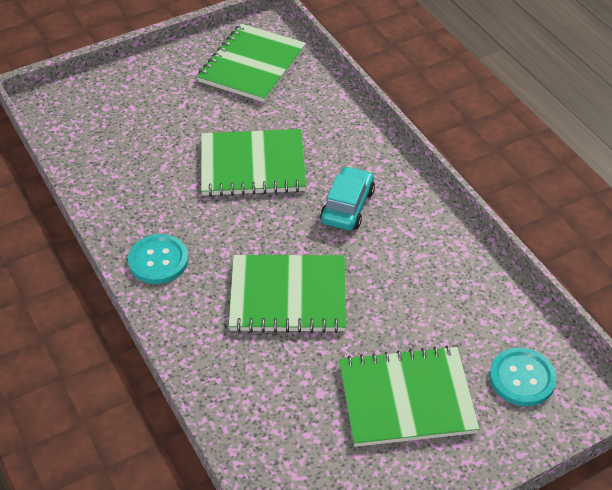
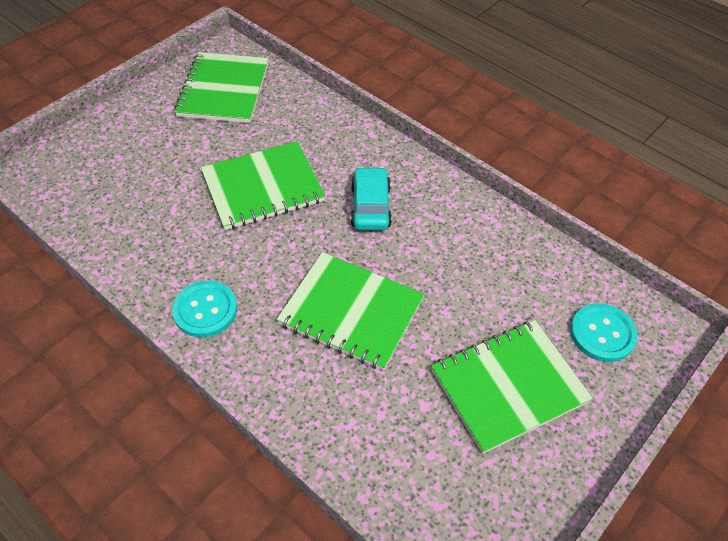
camera: 20 degrees left, 5 degrees up
green notebook [229,255,347,333] -> green notebook turned 45 degrees clockwise [276,252,425,371]

